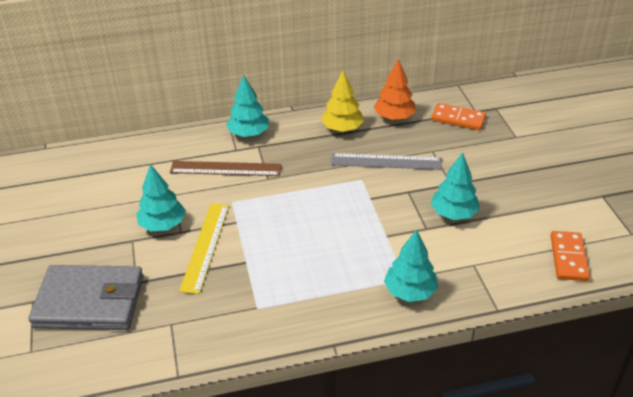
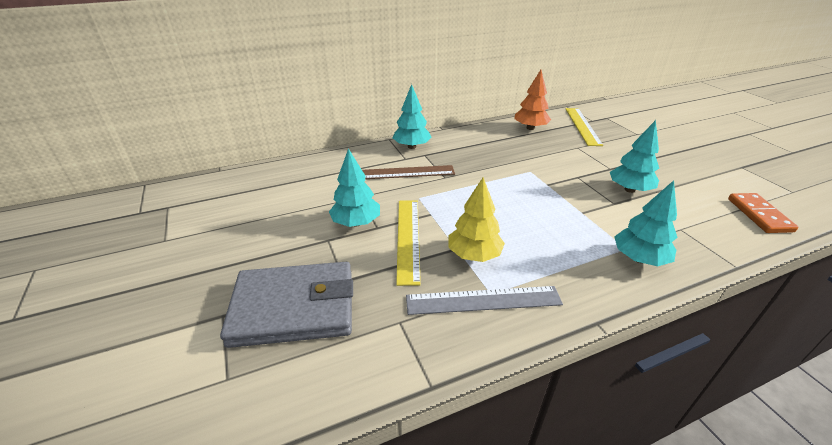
camera: 10 degrees left, 5 degrees down
yellow tree [321,70,364,132] -> yellow tree moved to [448,177,505,262]
grey ruler [331,153,442,170] -> grey ruler moved to [406,286,563,315]
orange domino [432,103,486,130] -> yellow ruler [565,108,603,146]

